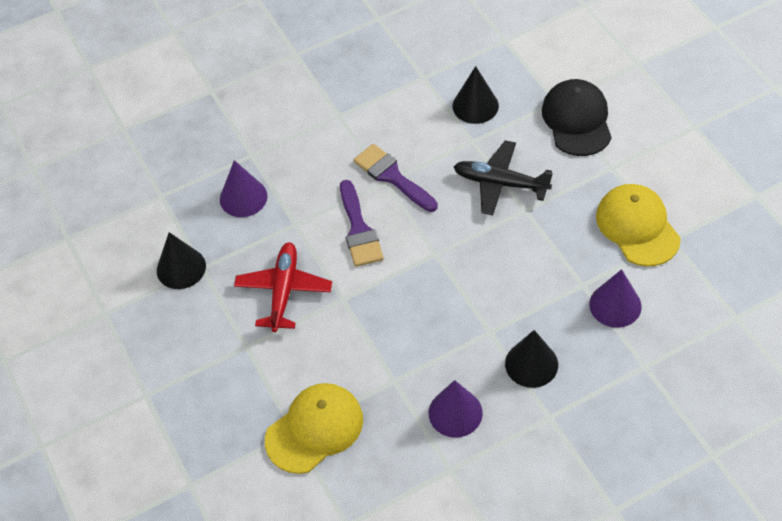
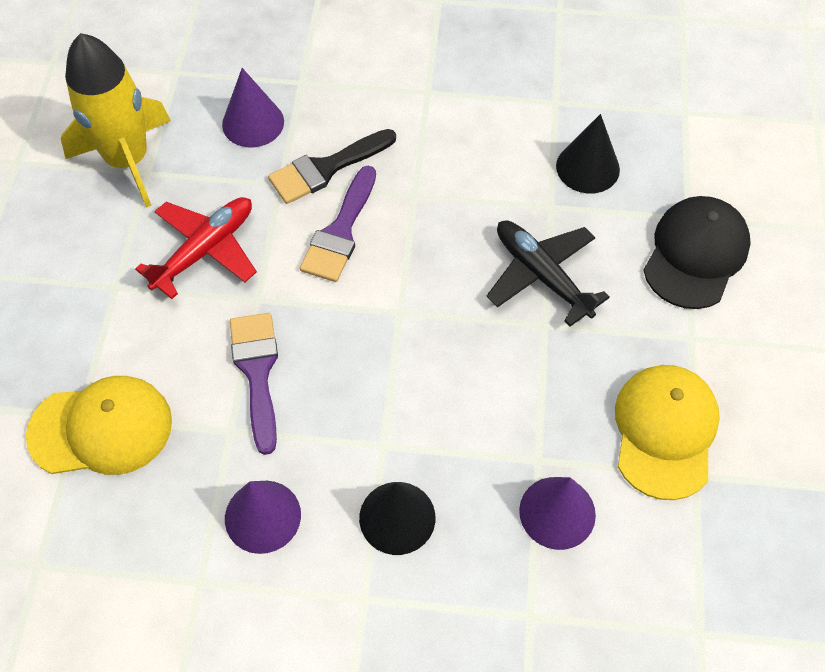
camera: 30 degrees right, 5 degrees up
black cone [157,232,206,289] -> yellow rocket [61,33,171,208]
purple brush [354,144,438,212] -> purple brush moved to [230,313,278,455]
none -> black brush [268,129,396,204]

